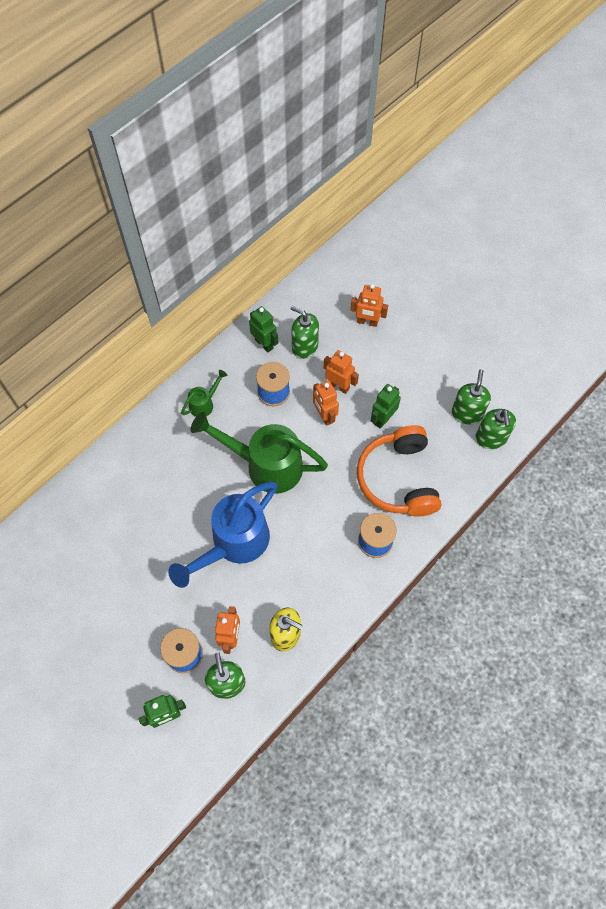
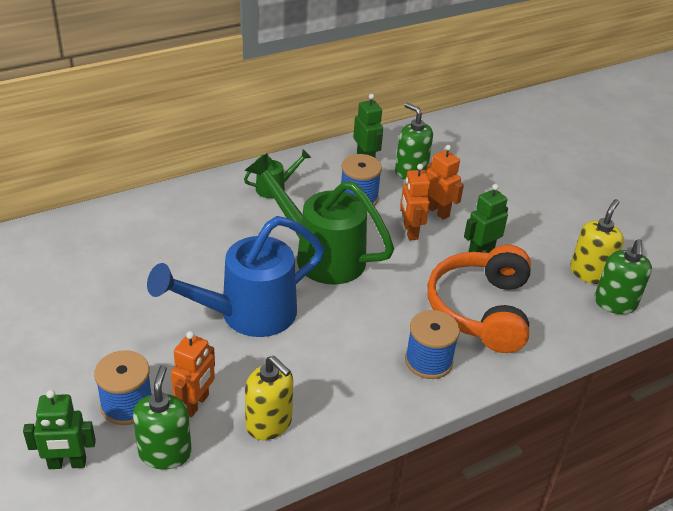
camera: 15 degrees right, 25 degrees down
orange robot [351,284,388,327] -> none
green soap dispenser [452,369,491,424] -> yellow soap dispenser [570,199,624,284]

